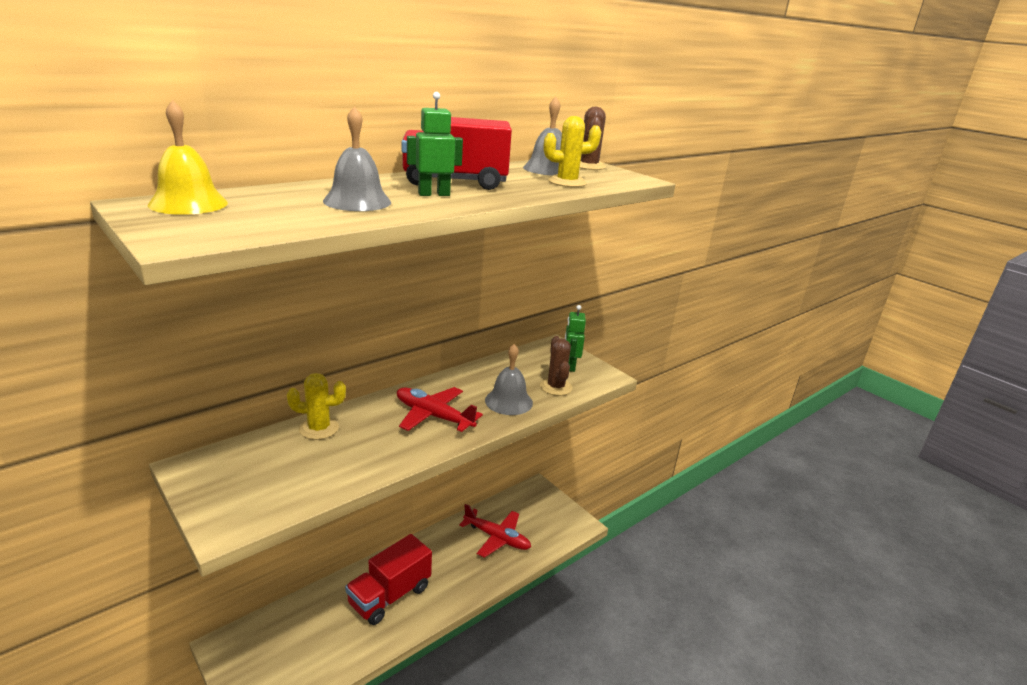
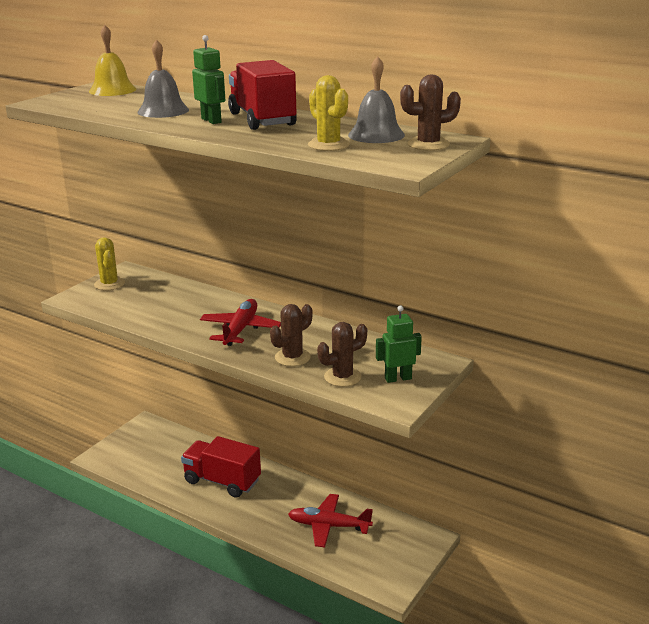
camera: 75 degrees right, 0 degrees up
yellow cactus [287,373,346,440] -> yellow cactus moved to [94,237,125,290]
red plane [459,504,531,558] -> red plane turned 90 degrees clockwise [288,494,373,547]
grey bell [485,344,533,415] -> brown cactus [270,304,313,366]

